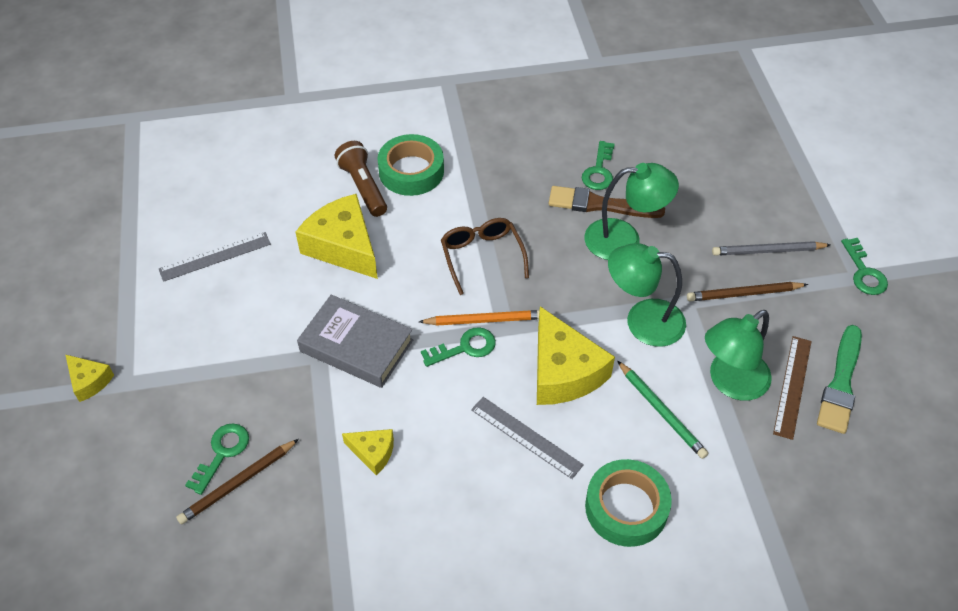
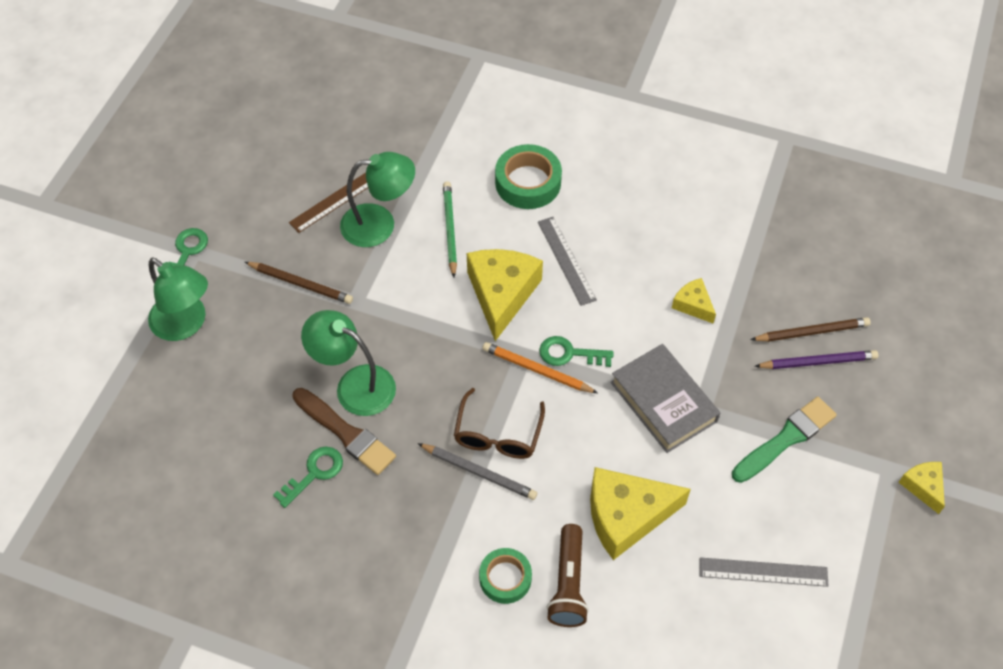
camera: 150 degrees left, 5 degrees up
green key [185,423,249,495] -> purple pencil [755,350,878,369]
yellow cheese [296,194,378,279] -> yellow cheese turned 90 degrees clockwise [590,467,691,560]
green tape [377,134,444,196] -> green tape [479,548,532,604], size x0.65
green lamp [608,243,686,347] -> green lamp moved to [148,257,208,341]
grey pencil [712,241,831,256] -> grey pencil moved to [418,443,537,500]
green brush [817,325,862,434] -> green brush moved to [732,397,837,483]

